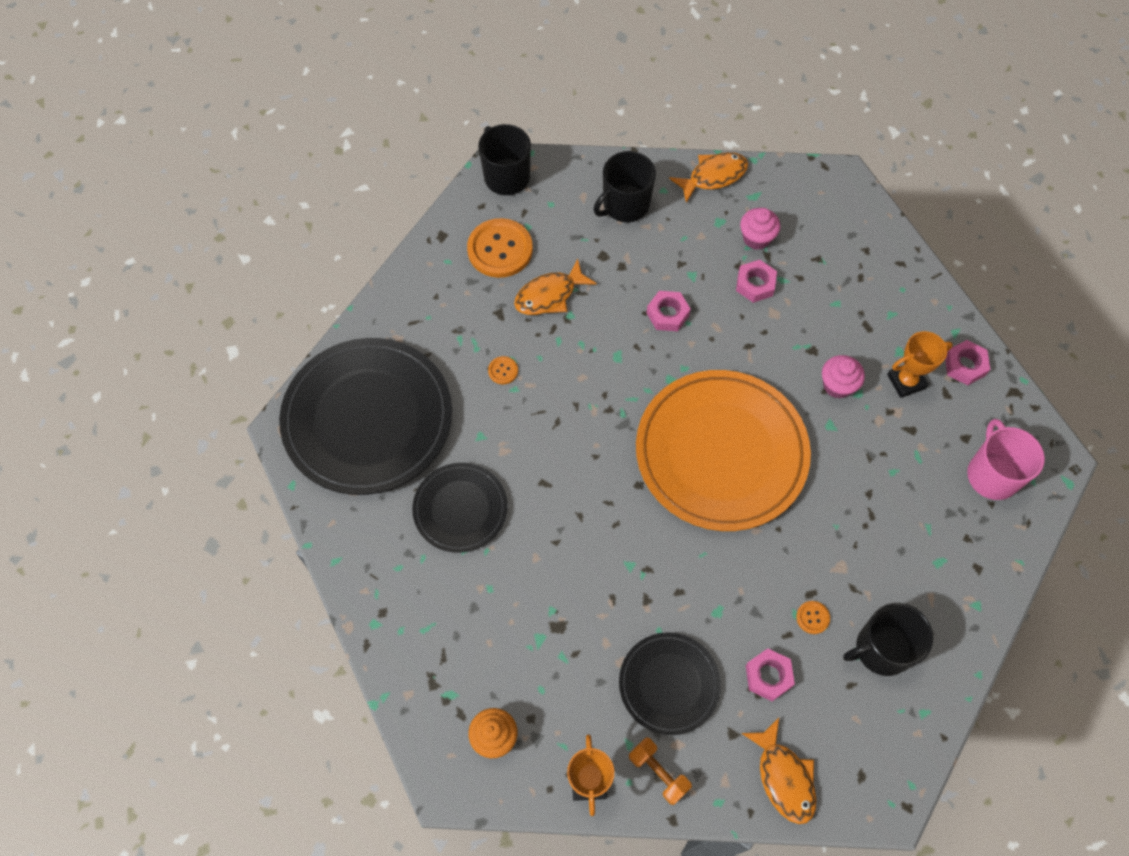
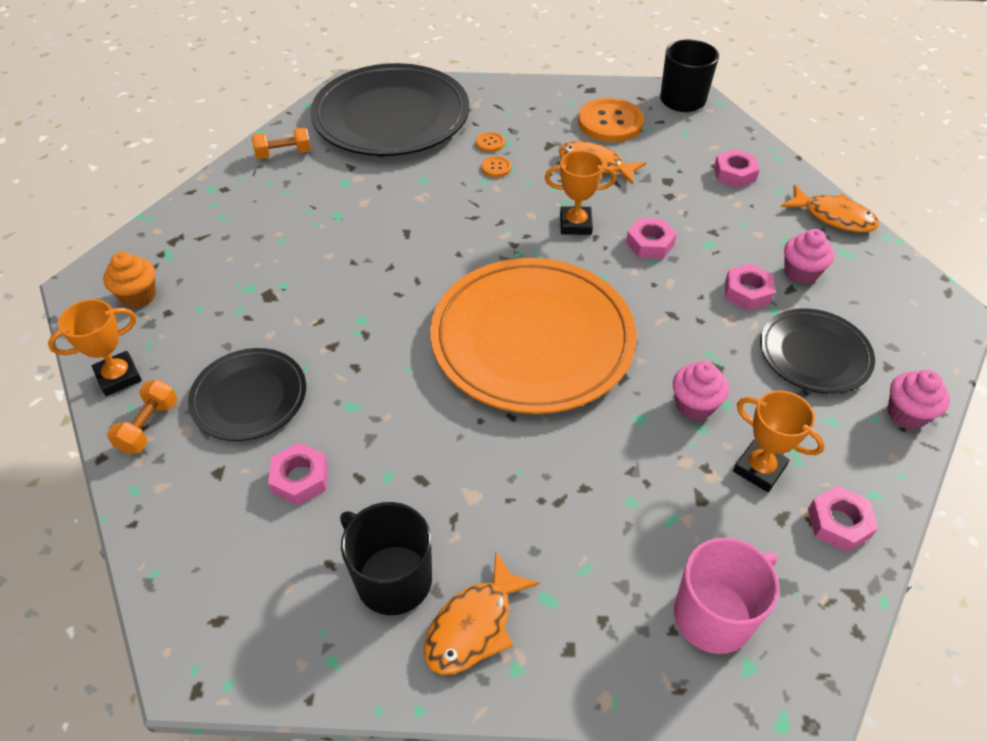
camera: 60 degrees right, 15 degrees down
black plate [412,463,508,553] -> black plate moved to [760,308,875,394]
black mug [594,151,656,222] -> pink nut [714,149,760,188]
orange fish [741,718,816,824] -> orange fish moved to [424,552,540,675]
orange button [796,601,830,634] -> orange button moved to [476,132,505,152]
none -> orange dumbbell [252,127,311,159]
none -> orange trophy [545,150,616,235]
none -> pink cupcake [887,370,950,429]

